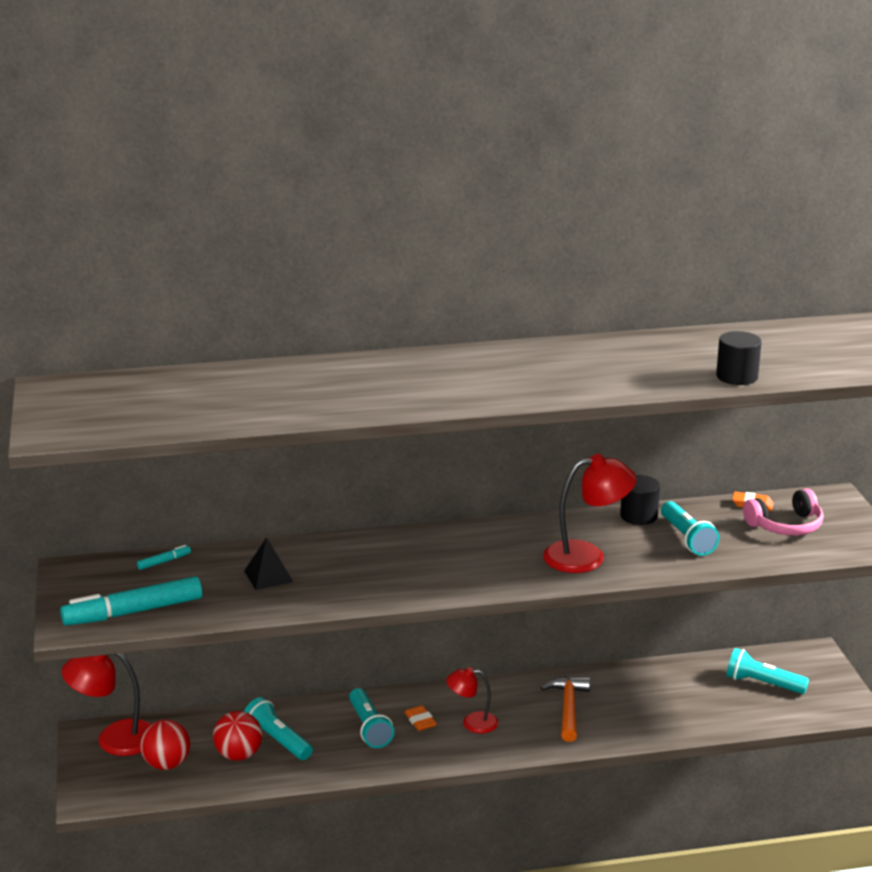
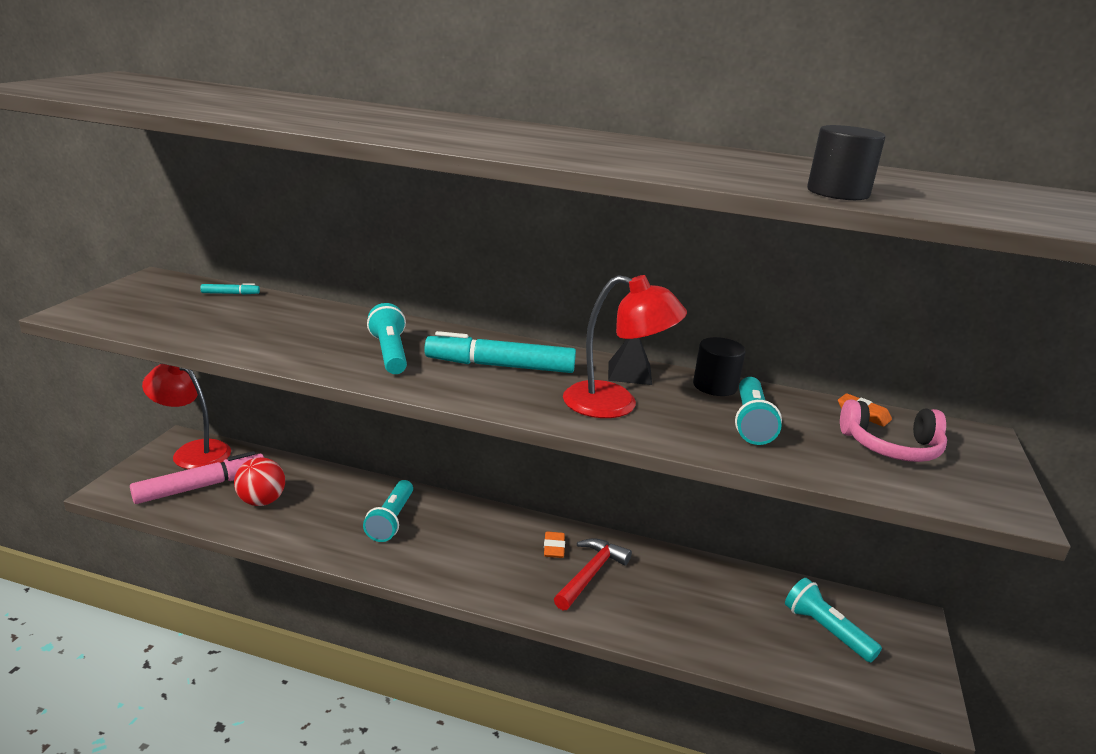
camera: 25 degrees right, 0 degrees up
turquoise marker [60,576,202,626] -> turquoise marker moved to [424,331,576,373]
red ball [140,720,190,770] -> pink marker [130,451,264,504]
black pyramid [244,537,293,590] -> black pyramid moved to [608,338,652,385]
turquoise flashlight [244,697,313,760] -> turquoise flashlight moved to [367,303,407,374]
orange eraser [405,706,437,731] -> orange eraser moved to [544,531,565,558]
red lamp [446,667,498,734] -> none
orange hammer [541,676,590,742] -> red hammer [554,538,632,611]

